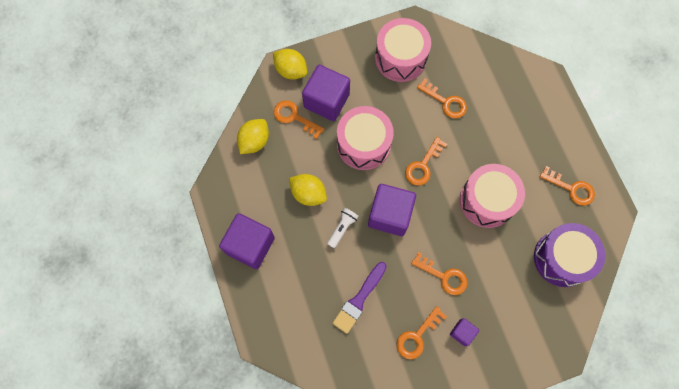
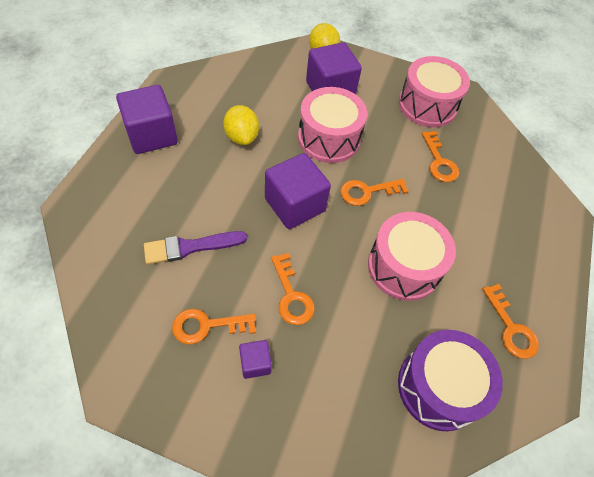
camera: 35 degrees right, 15 degrees down
yellow lemon [237,119,269,154] -> none
orange key [274,100,324,139] -> none
white flashlight [327,208,359,248] -> none

